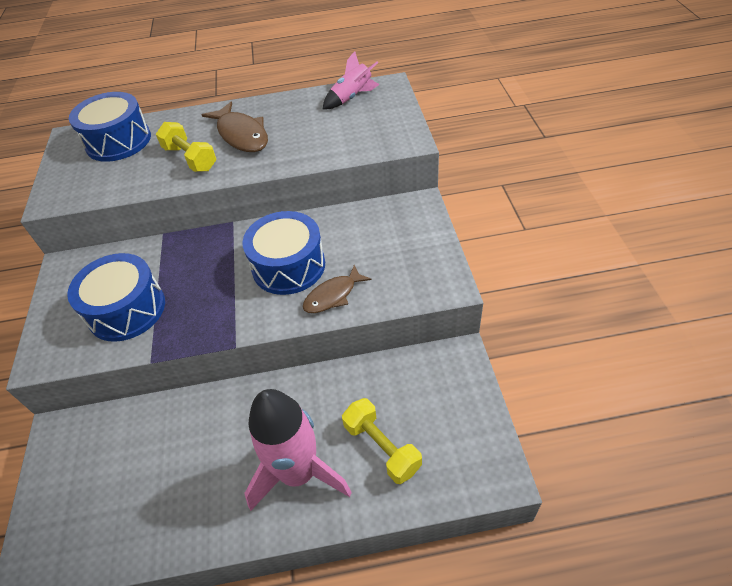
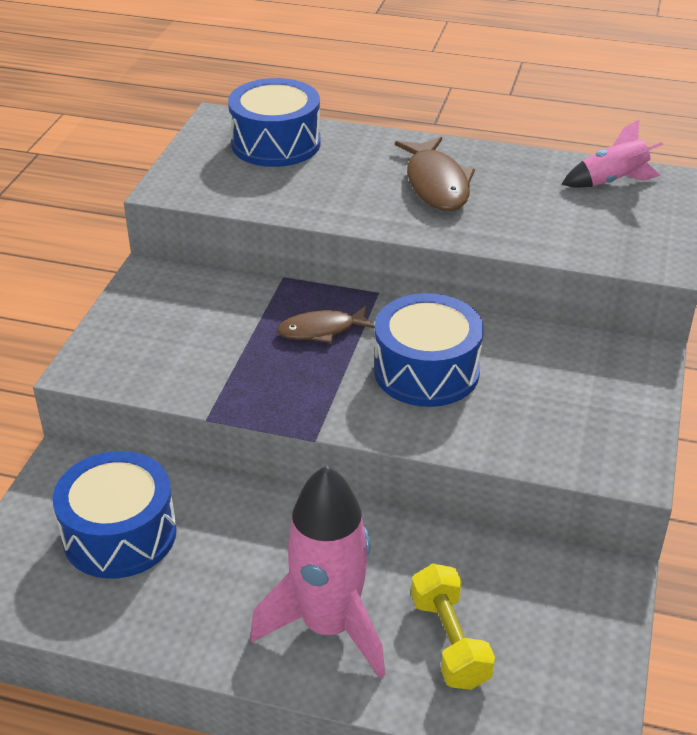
camera: 20 degrees right, 10 degrees down
blue drum [67,253,165,342] -> blue drum moved to [53,451,177,579]
yellow dumbbell [156,122,216,172] -> none
brown fish [303,265,371,313] -> brown fish moved to [277,306,375,343]

